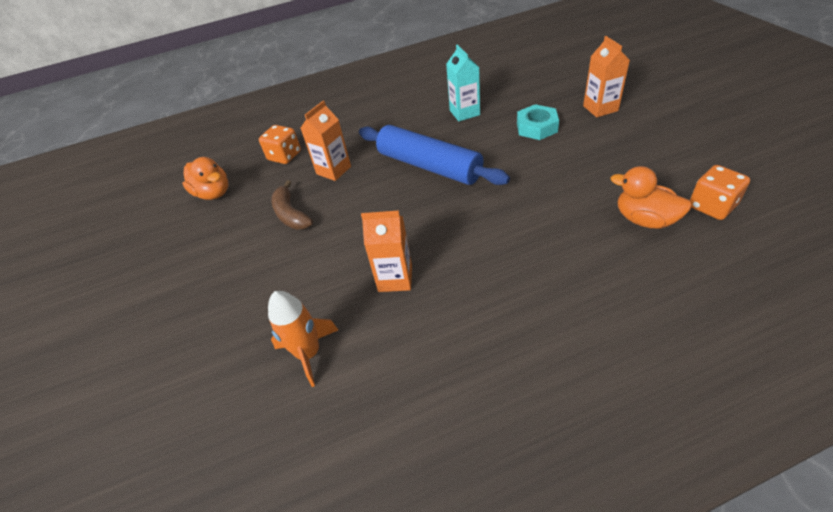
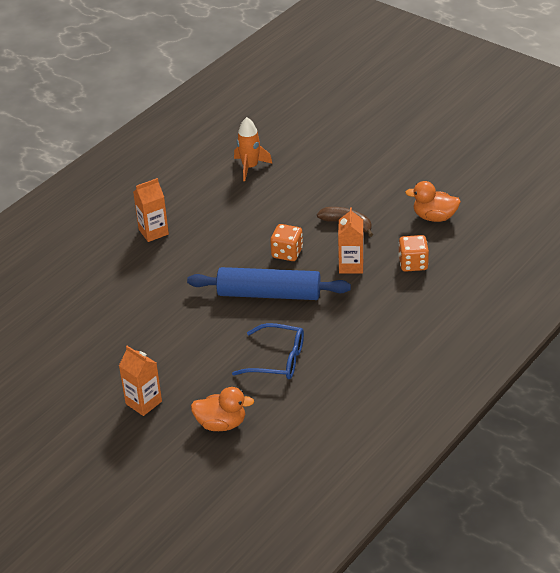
camera: 145 degrees right, 5 degrees down
orange carton [361,210,412,292] -> orange carton moved to [133,178,169,242]
turquoise carton [446,44,480,121] -> blue glasses [232,323,304,379]
turquoise nut [517,104,559,140] -> none
orange duck [610,166,692,229] -> orange duck moved to [191,387,254,431]
orange dice [690,165,750,220] -> orange dice moved to [270,224,303,261]

